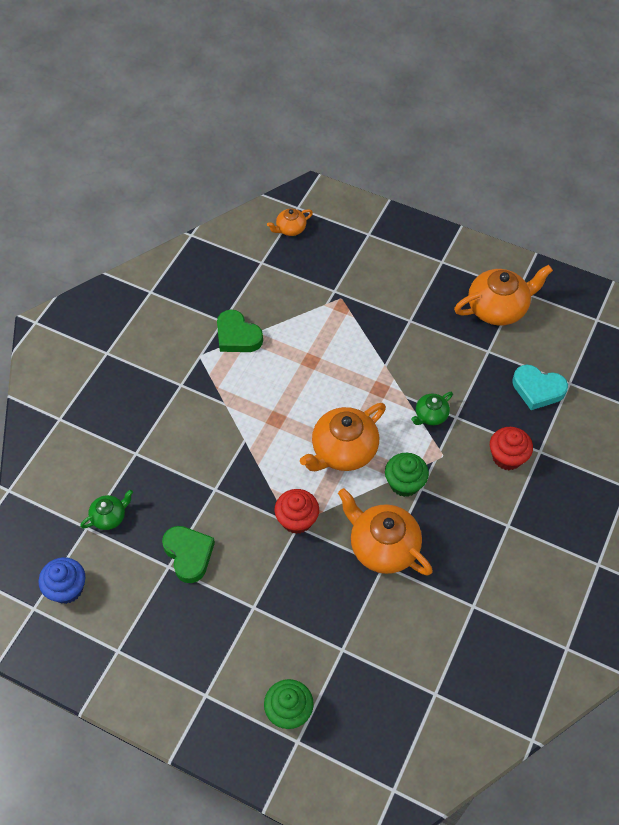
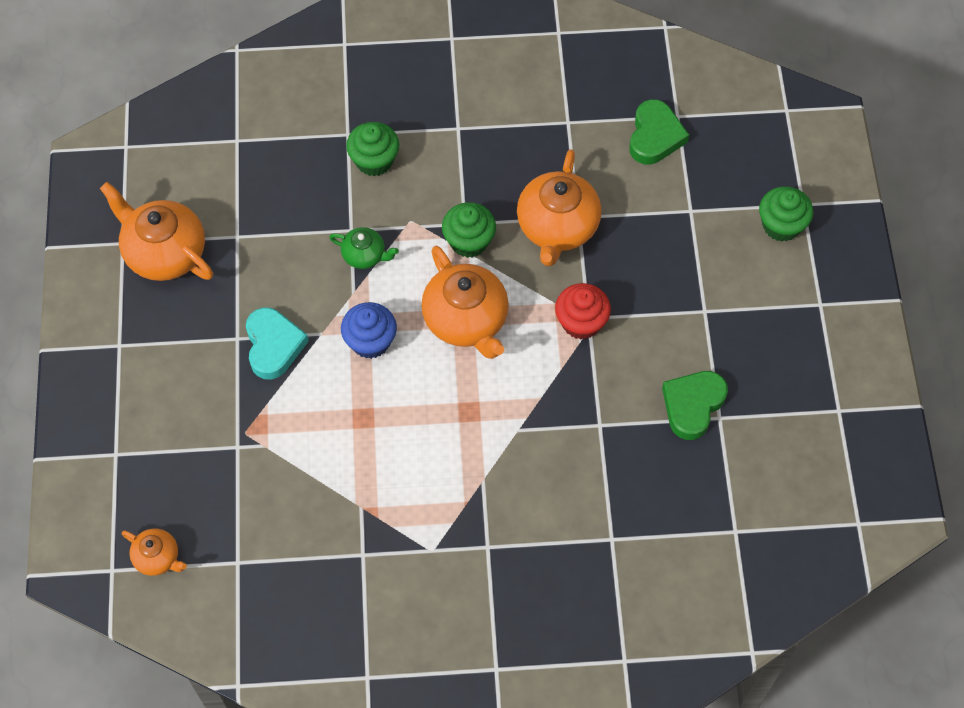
camera: 120 degrees left, 5 degrees up
blue cupcake [39,557,85,604] -> blue cupcake moved to [341,302,397,359]
green teapot [80,490,133,530] -> none
green heart [217,310,263,352] -> green heart moved to [629,99,689,164]
orange teapot [300,403,386,471] -> orange teapot turned 45 degrees clockwise [421,246,509,359]
red cupcake [490,427,533,470] -> green cupcake [346,122,399,176]
turquoise heart [512,365,568,410] -> turquoise heart moved to [246,307,309,380]

